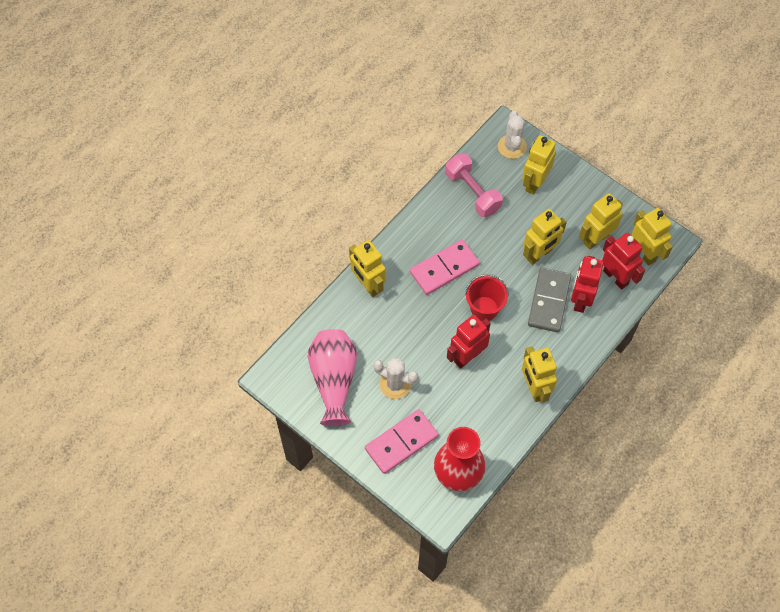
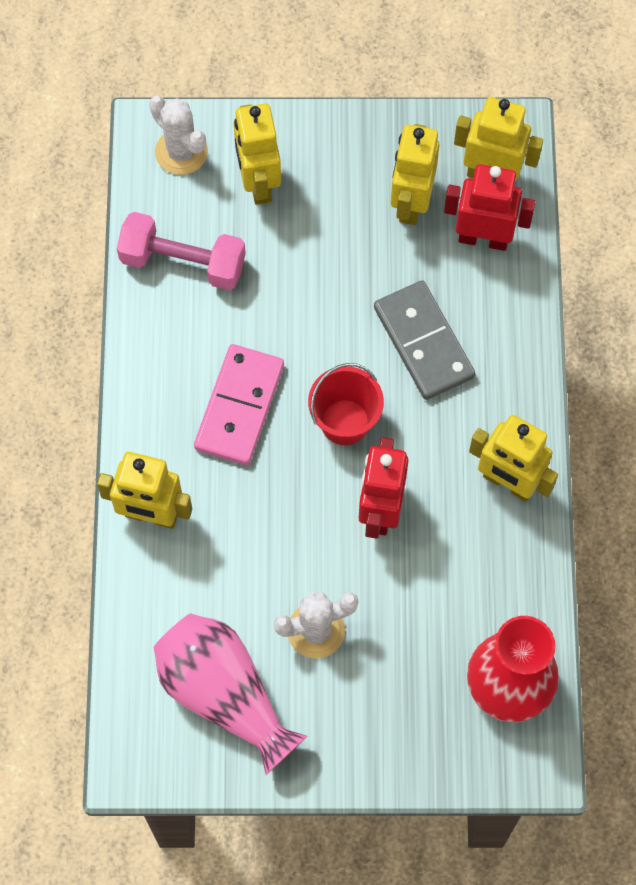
camera: 40 degrees left, 5 degrees up
pink domino [365,409,439,474] -> none
yellow robot [523,209,567,265] -> none
red robot [571,256,604,313] -> none

